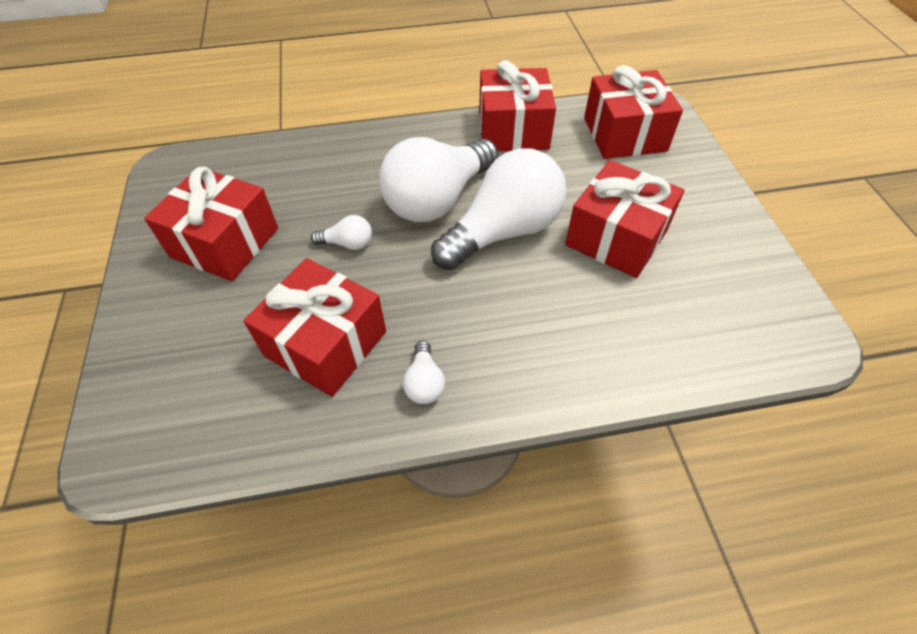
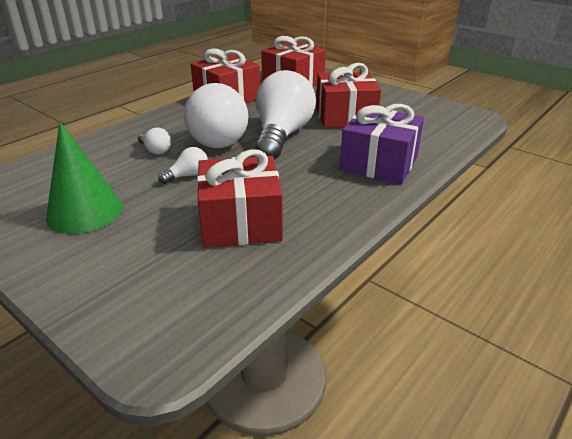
camera: 40 degrees left, 20 degrees down
red gift [144,167,278,281] -> green cone [46,122,123,234]
white light bulb [403,341,445,404] -> white light bulb moved to [138,127,171,155]
none -> purple gift [340,104,424,184]

